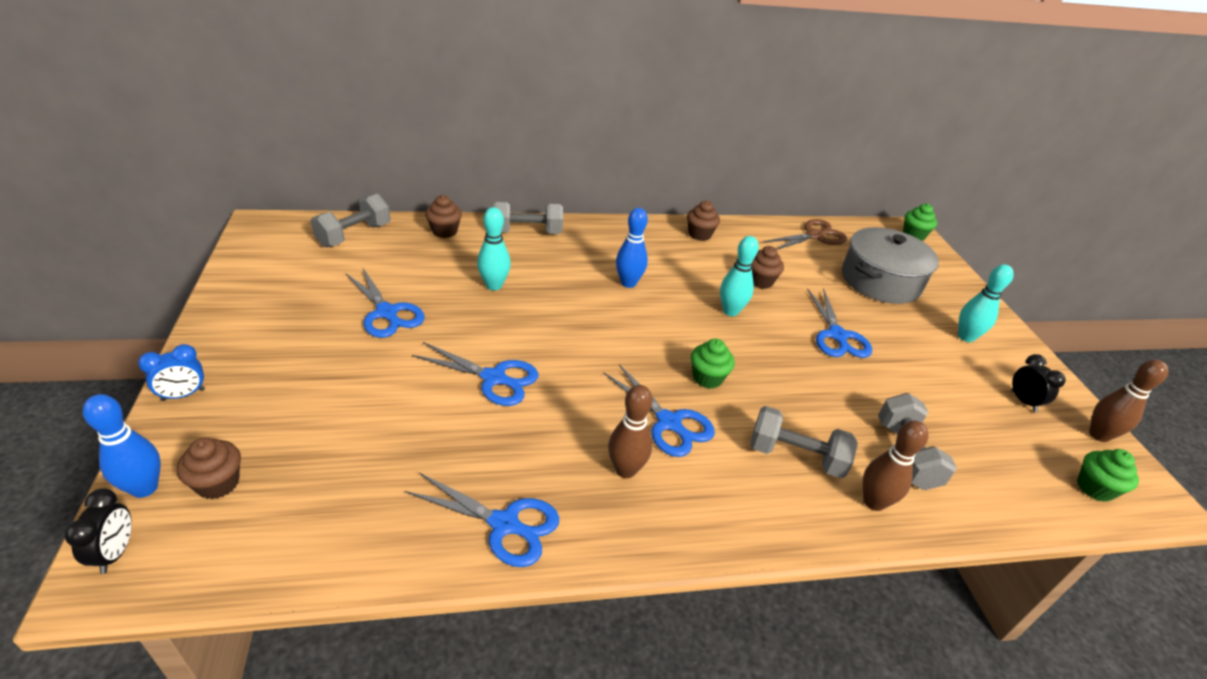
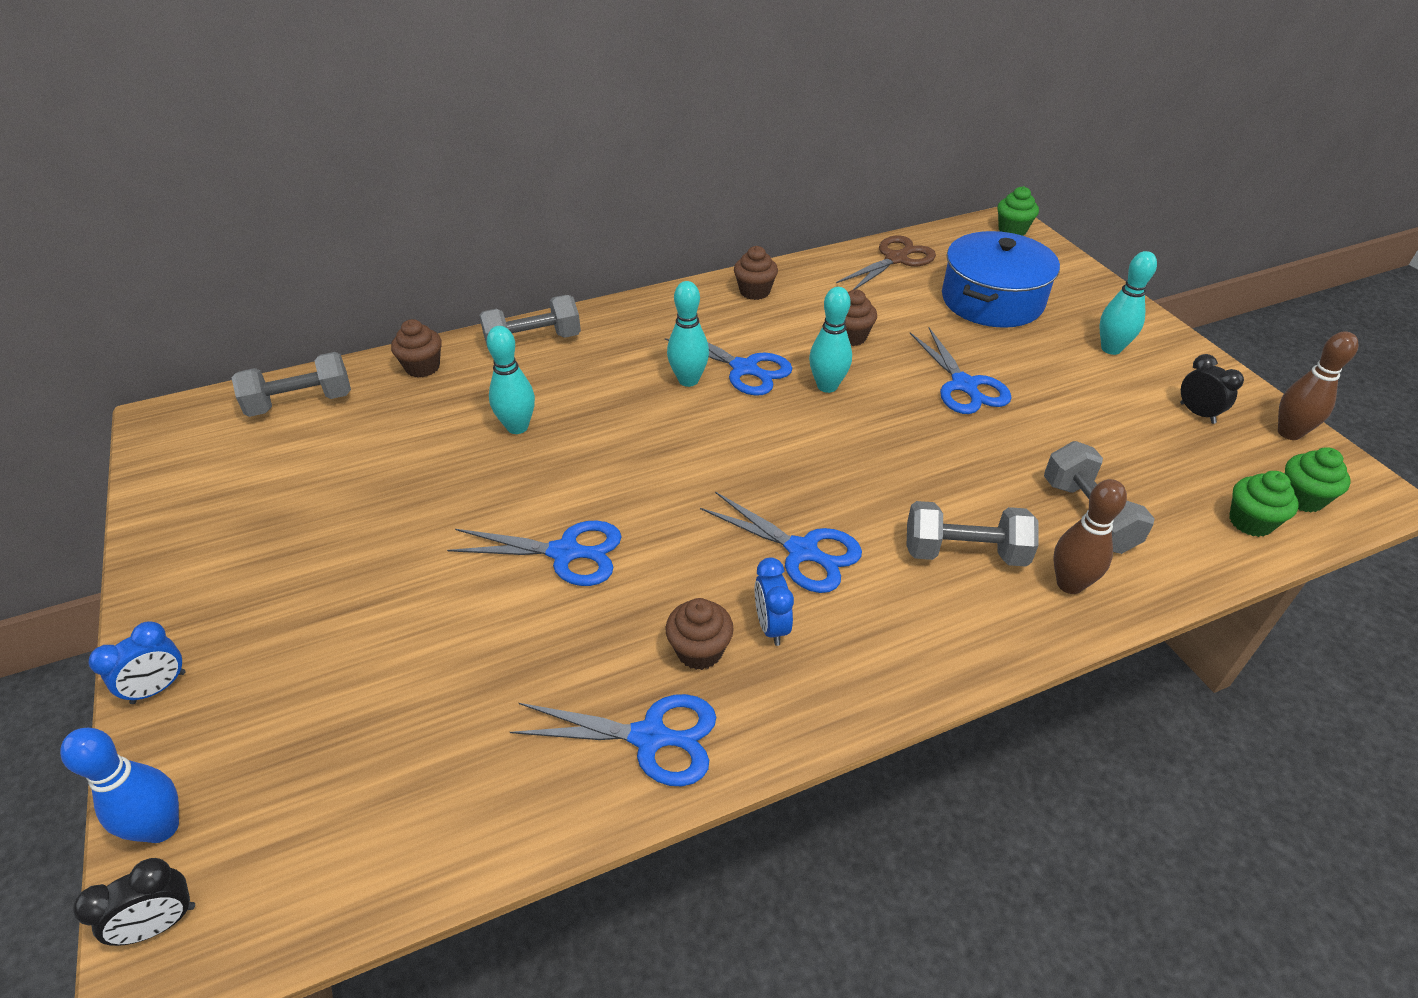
camera: 10 degrees left, 5 degrees up
black clock [65,488,132,574] -> black clock turned 75 degrees clockwise [73,858,195,946]
brown cupcake [177,437,241,499] -> brown cupcake moved to [666,598,734,670]
grey dumbbell [311,194,391,247] -> grey dumbbell turned 45 degrees clockwise [232,352,351,417]
blue scissors [346,267,425,338] -> blue scissors moved to [665,338,793,396]
brown bowling pin [608,385,653,478] -> blue clock [755,558,794,646]
blue bowling pin [616,208,648,288] -> turquoise bowling pin [667,281,709,387]
green cupcake [691,339,735,389] -> green cupcake moved to [1229,471,1299,537]
grey pot [842,227,939,304] -> blue pot [942,231,1060,328]

